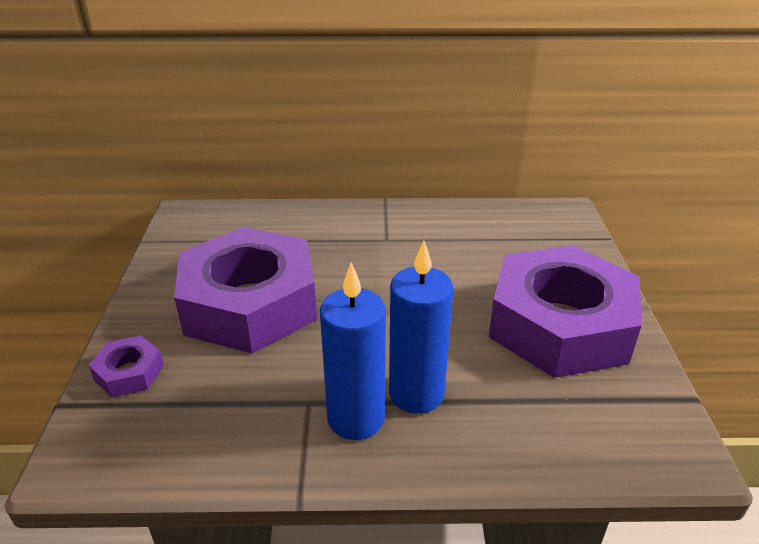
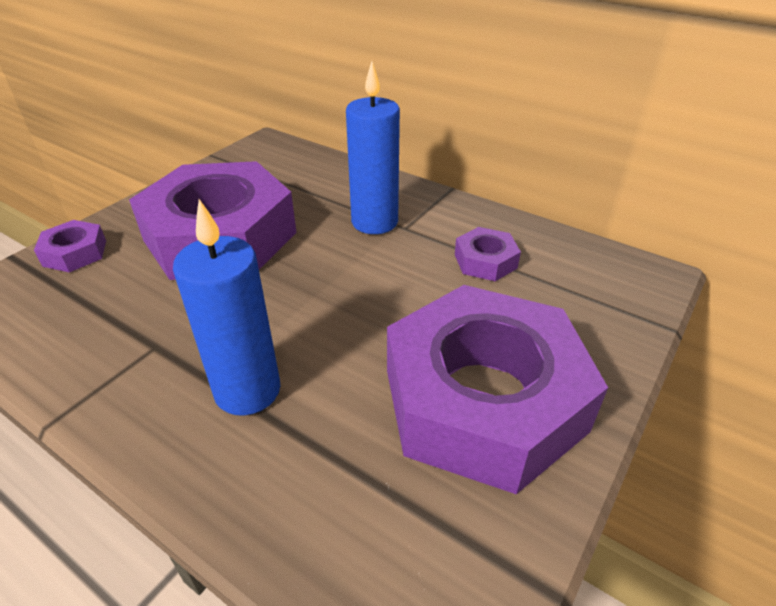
camera: 35 degrees right, 5 degrees up
blue candle [320,262,386,440] -> blue candle moved to [346,61,400,234]
none -> purple nut [455,227,521,281]

